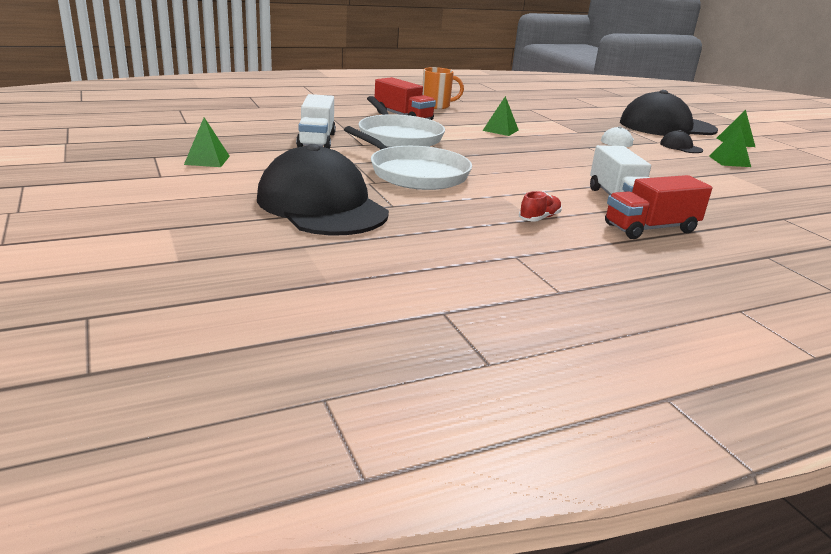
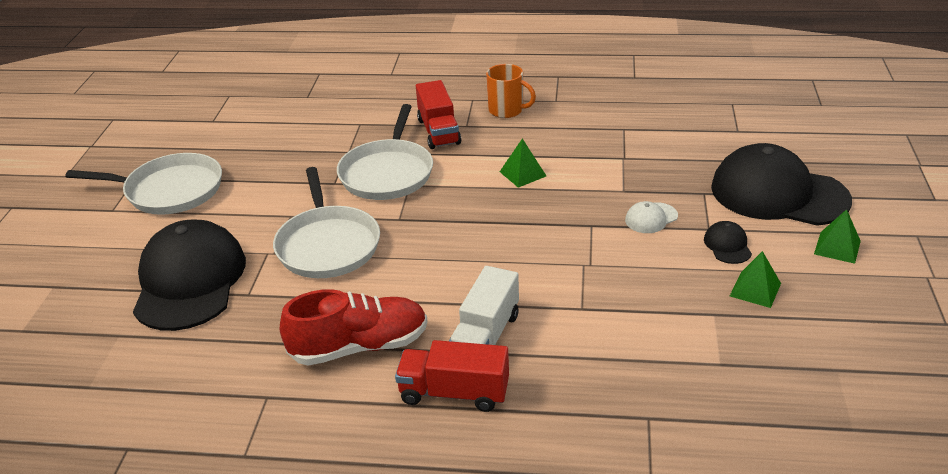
camera: 35 degrees right, 10 degrees up
green pyramid [184,117,230,167] -> white pan [66,153,222,215]
white truck [296,94,336,149] -> none
red shoe [519,191,562,221] -> red shoe [280,289,428,366], size x2.23

